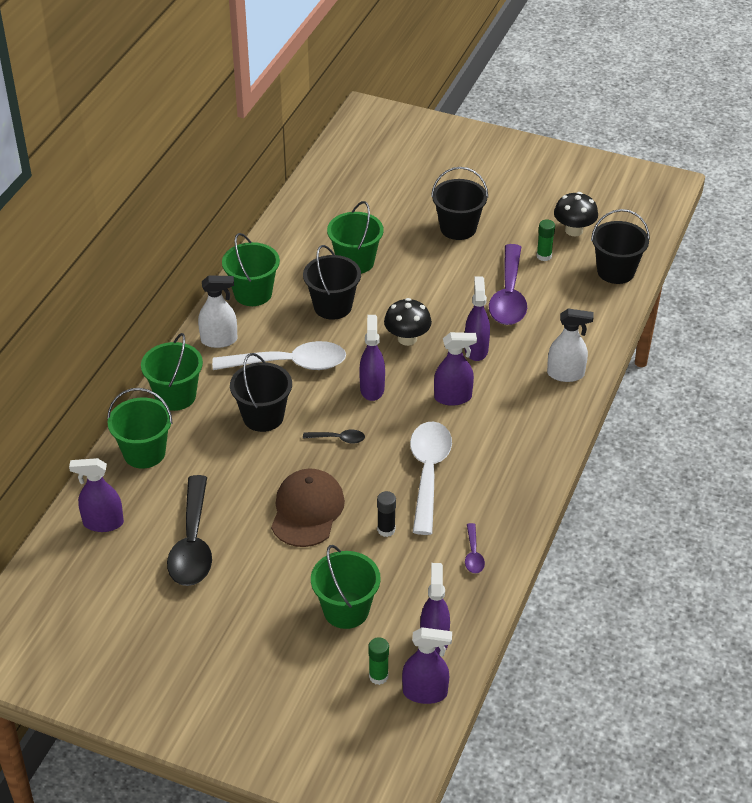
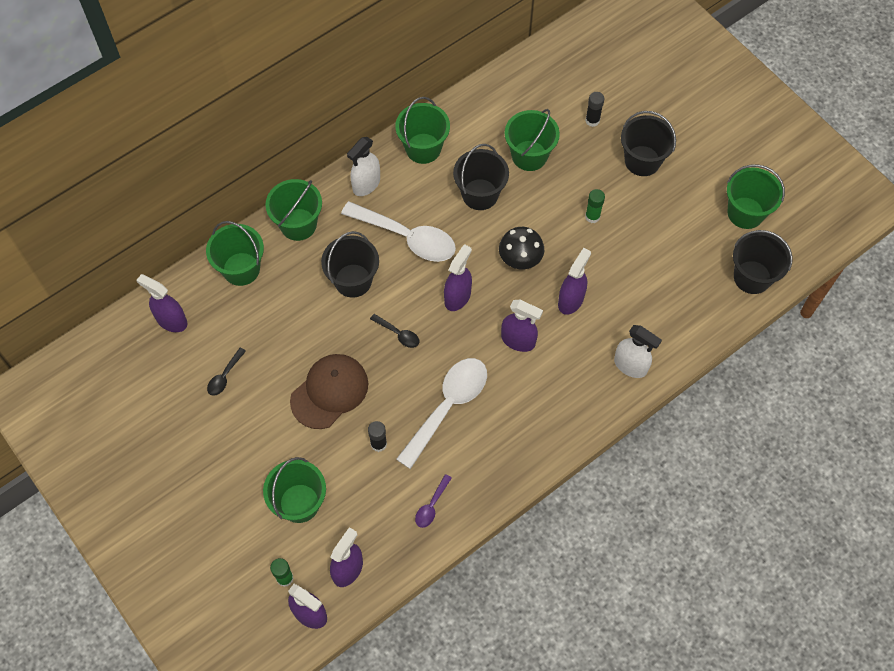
camera: 30 degrees right, 20 degrees up
black spoon [167,475,212,586] -> black spoon [207,348,246,396], size x0.45
white spray bottle [198,275,237,348] -> white spray bottle turned 105 degrees clockwise [347,137,380,196]
purple spoon [489,244,527,325] -> none
green glue stick [537,220,555,261] -> green glue stick moved to [585,189,605,223]
black mushroom [554,192,598,236] -> green bucket [727,164,785,229]
none -> black glue stick [585,92,604,127]

